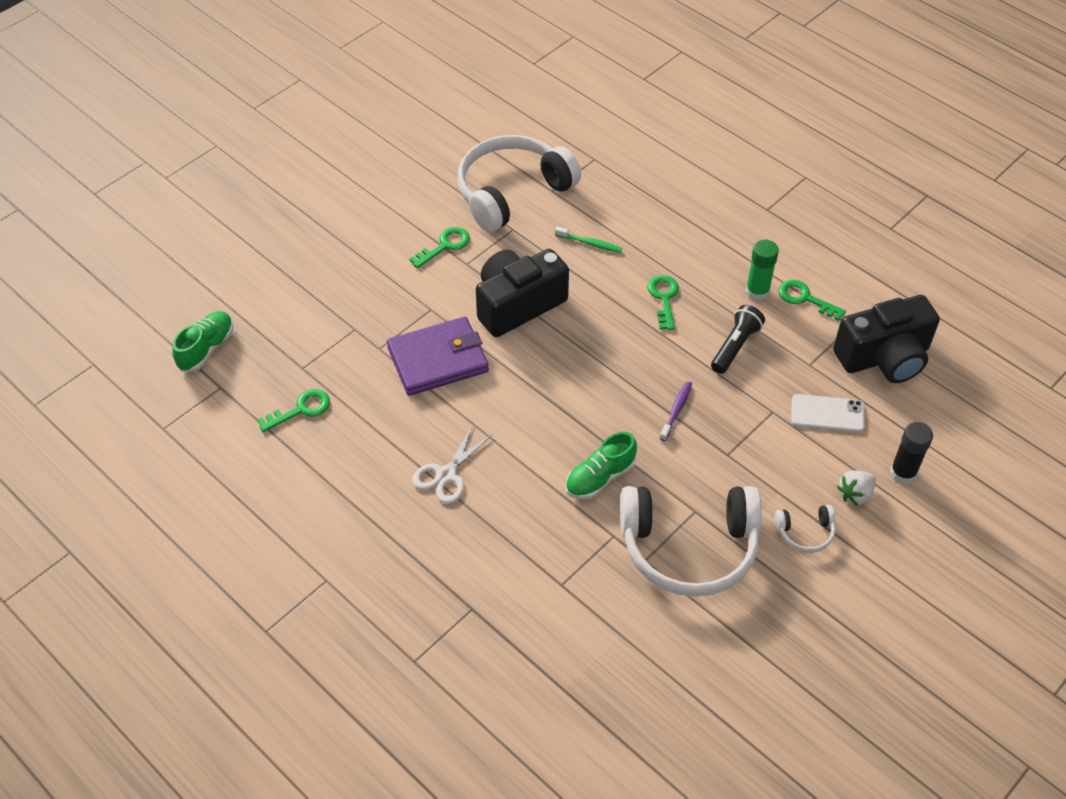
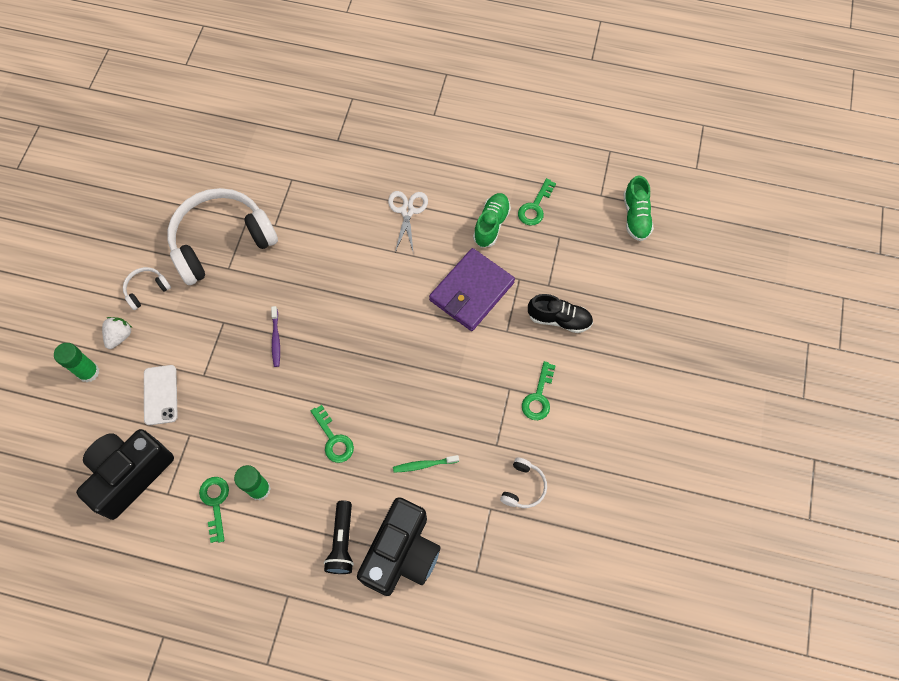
camera: 150 degrees right, 15 degrees up
white headphones [458,135,581,232] -> white headphones [500,457,547,508], size x0.42
black camera [476,249,569,337] -> black camera moved to [357,497,440,596]
green shoe [565,432,637,500] -> green shoe moved to [473,193,511,248]
black flashlight [711,305,765,374] -> black flashlight moved to [324,500,354,574]
green key [778,280,846,321] -> green key turned 105 degrees counterclockwise [199,477,229,543]
white phone [792,394,865,433] -> white phone turned 75 degrees counterclockwise [144,365,178,425]
black glue stick [890,422,933,484] -> green glue stick [54,343,100,382]
none -> black shoe [528,294,593,333]

